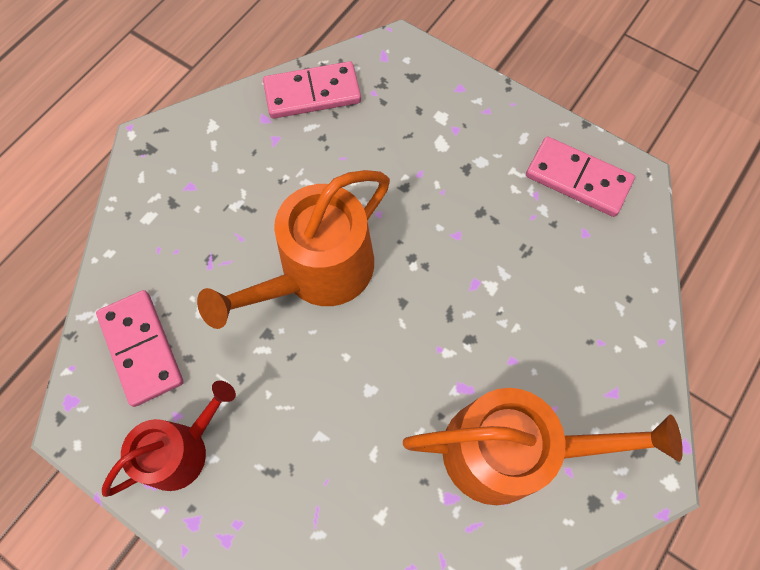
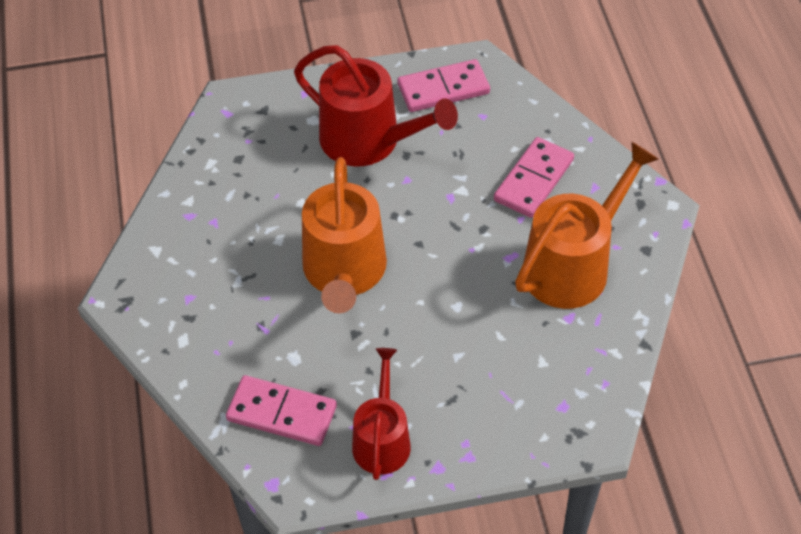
camera: 45 degrees left, 15 degrees down
pink domino [263,61,361,119] -> pink domino moved to [494,137,574,218]
none -> red watering can [294,45,458,166]

